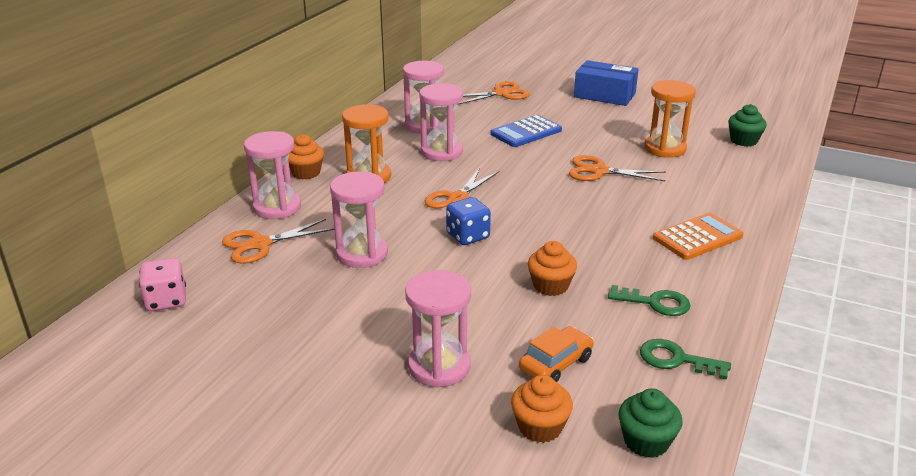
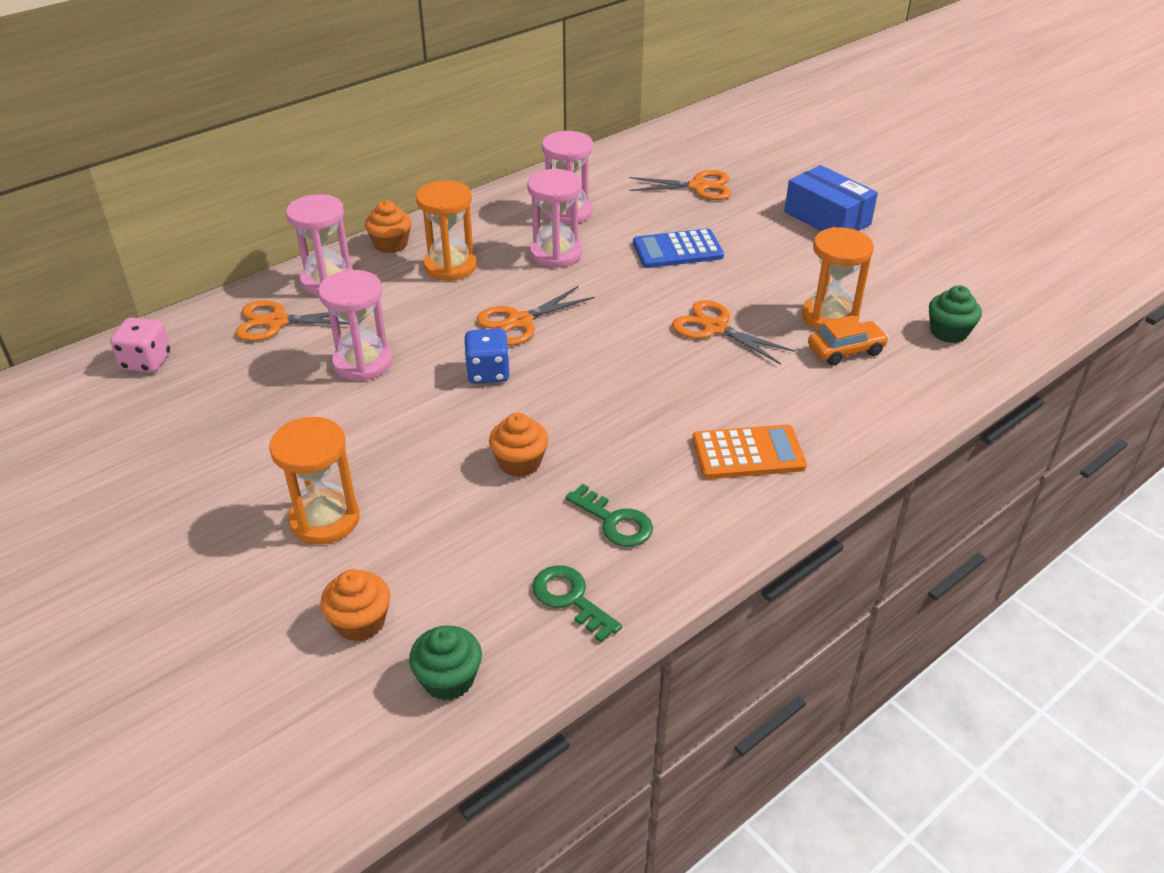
camera: 25 degrees right, 10 degrees up
pink hourglass [405,270,471,388] -> orange hourglass [269,417,360,545]
orange car [519,326,594,382] -> orange car moved to [808,315,889,365]

